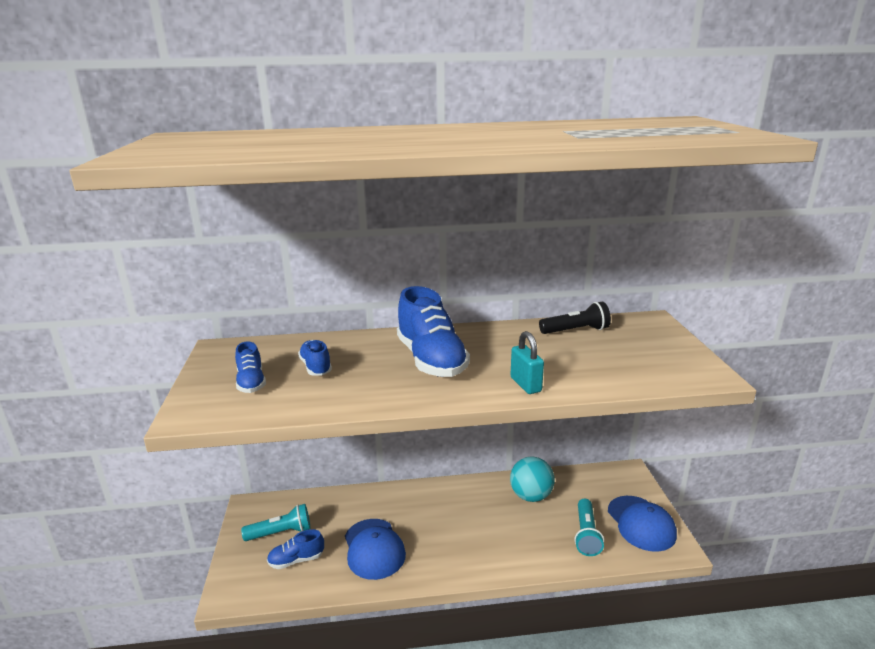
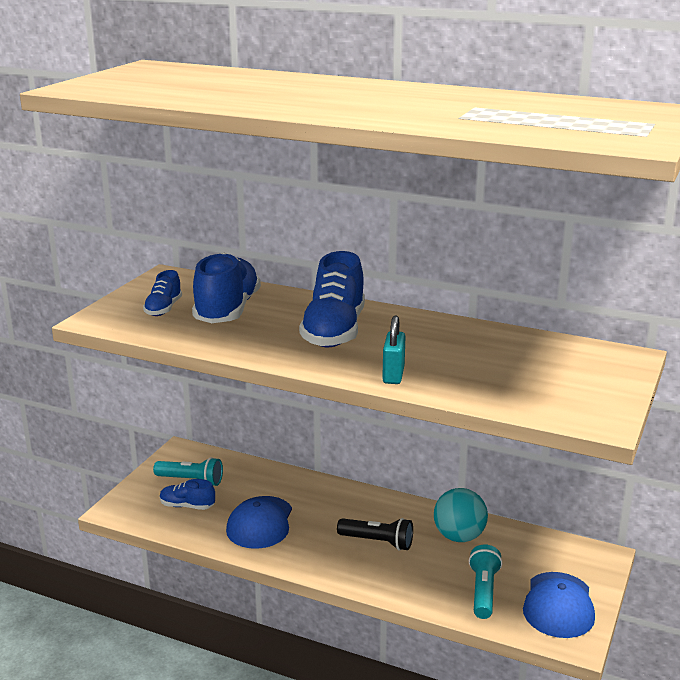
camera: 30 degrees right, 0 degrees up
blue shoe [298,340,332,376] -> blue shoe [192,253,261,323], size x1.96
black flashlight [539,302,611,334] -> black flashlight moved to [337,518,413,550]
turquoise flashlight [574,499,604,556] -> turquoise flashlight turned 150 degrees clockwise [469,544,502,619]

